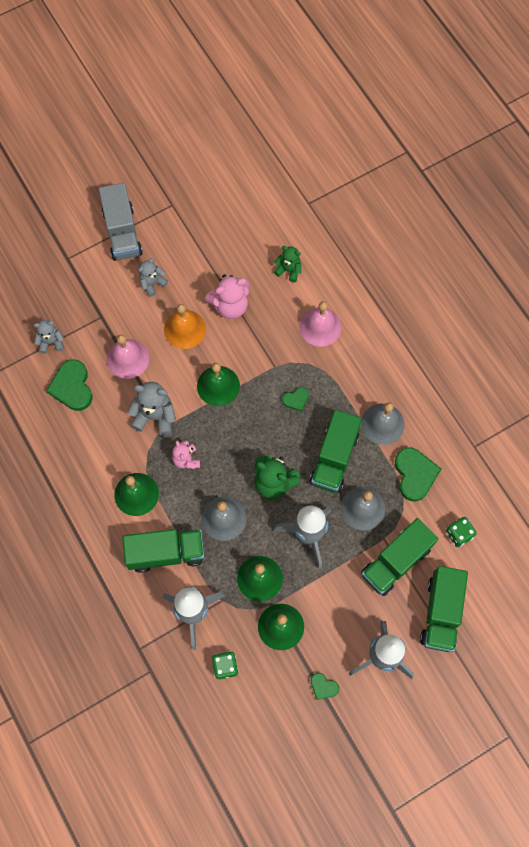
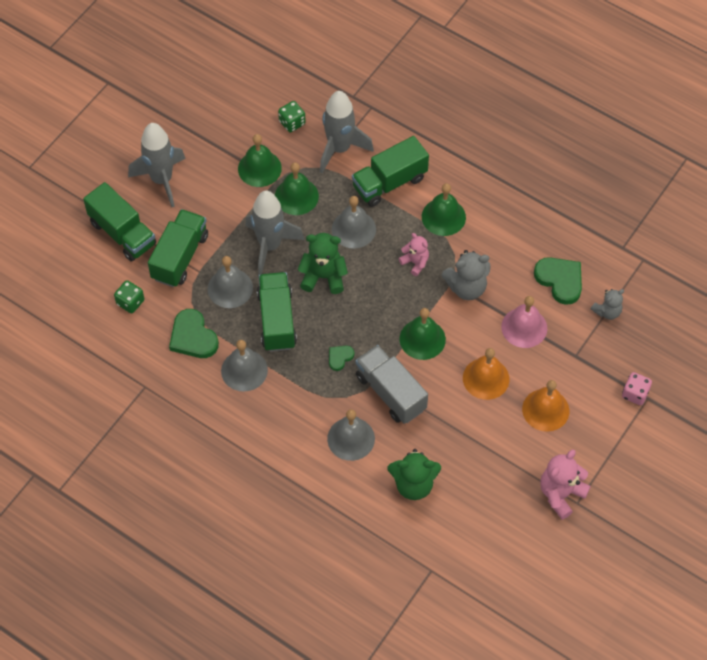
camera: 155 degrees right, 10 degrees down
grey truck [99,183,143,261] -> grey truck moved to [356,345,428,424]
grey teddy bear [138,258,168,297] -> orange bell [522,380,569,432]
pink teddy bear [205,274,249,319] -> pink teddy bear moved to [540,450,591,520]
green teddy bear [274,246,301,282] -> green teddy bear [387,449,441,500], size x1.59
pink bell [299,301,341,347] -> grey bell [327,409,375,461]
green heart [311,673,339,700] -> none
green truck [420,566,468,652] -> green truck turned 150 degrees clockwise [83,182,156,262]
none -> pink dice [622,372,652,405]

